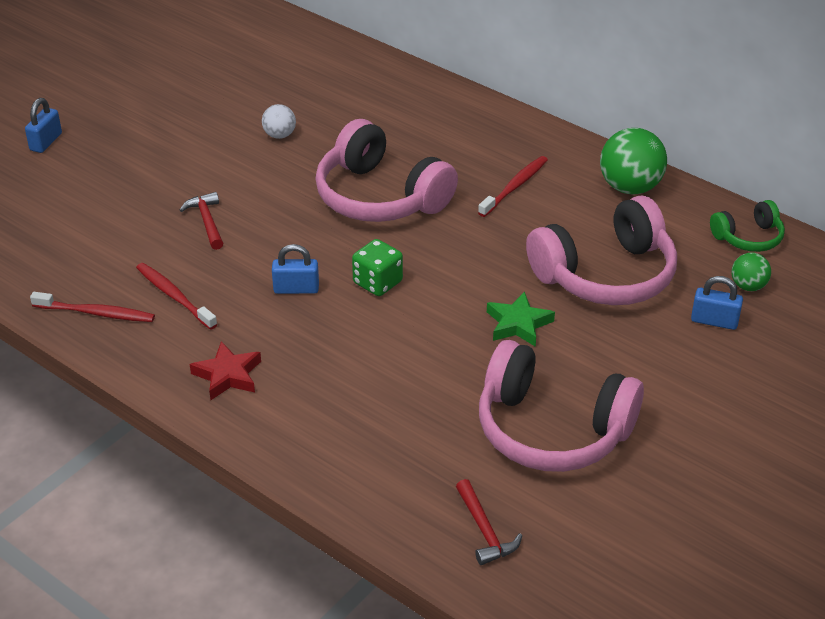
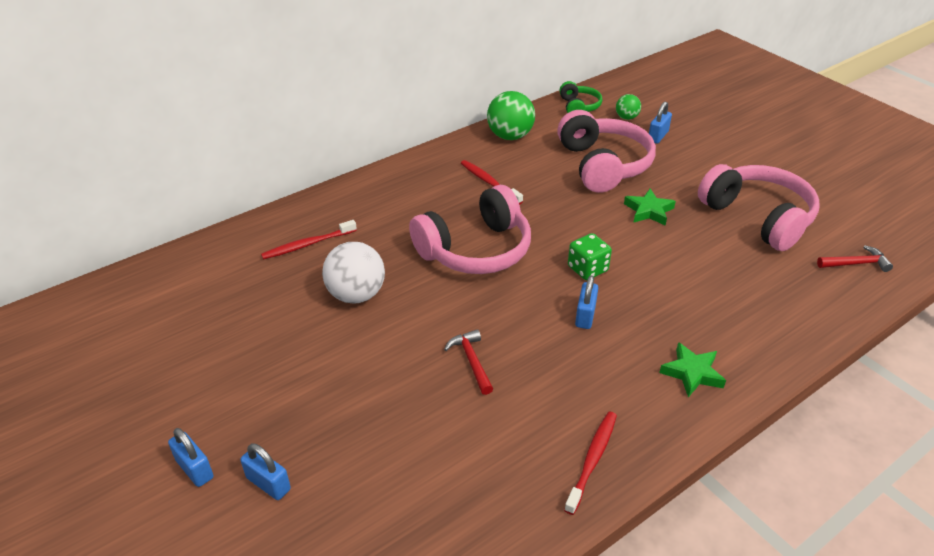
camera: 75 degrees left, 0 degrees up
red toothbrush [136,263,217,330] -> red toothbrush moved to [261,220,357,260]
red hammer [180,192,223,250] -> red hammer turned 75 degrees clockwise [444,329,493,395]
red star [190,341,261,400] -> green star [659,342,726,397]
white ball [262,104,296,139] -> white ball [322,242,385,304], size x1.85
pink headphones [479,340,644,472] -> pink headphones turned 75 degrees counterclockwise [698,164,820,251]
none -> blue padlock [168,428,214,487]

